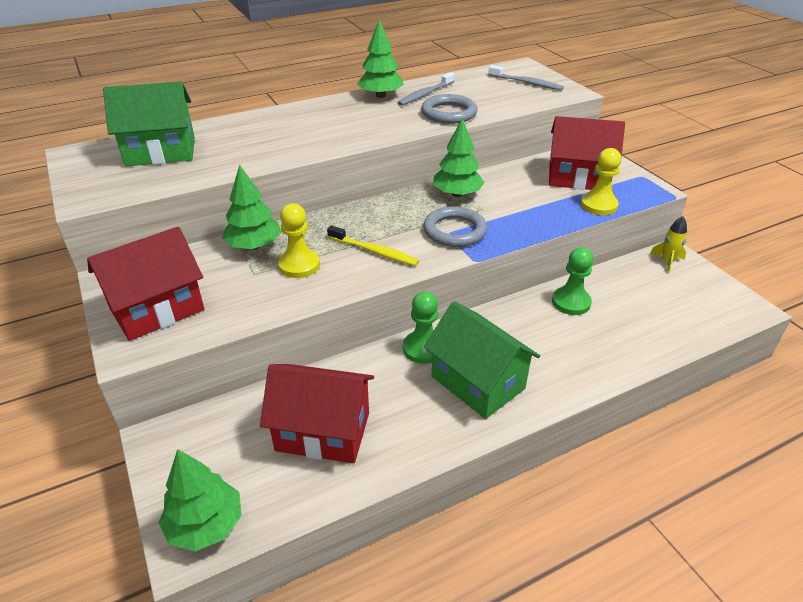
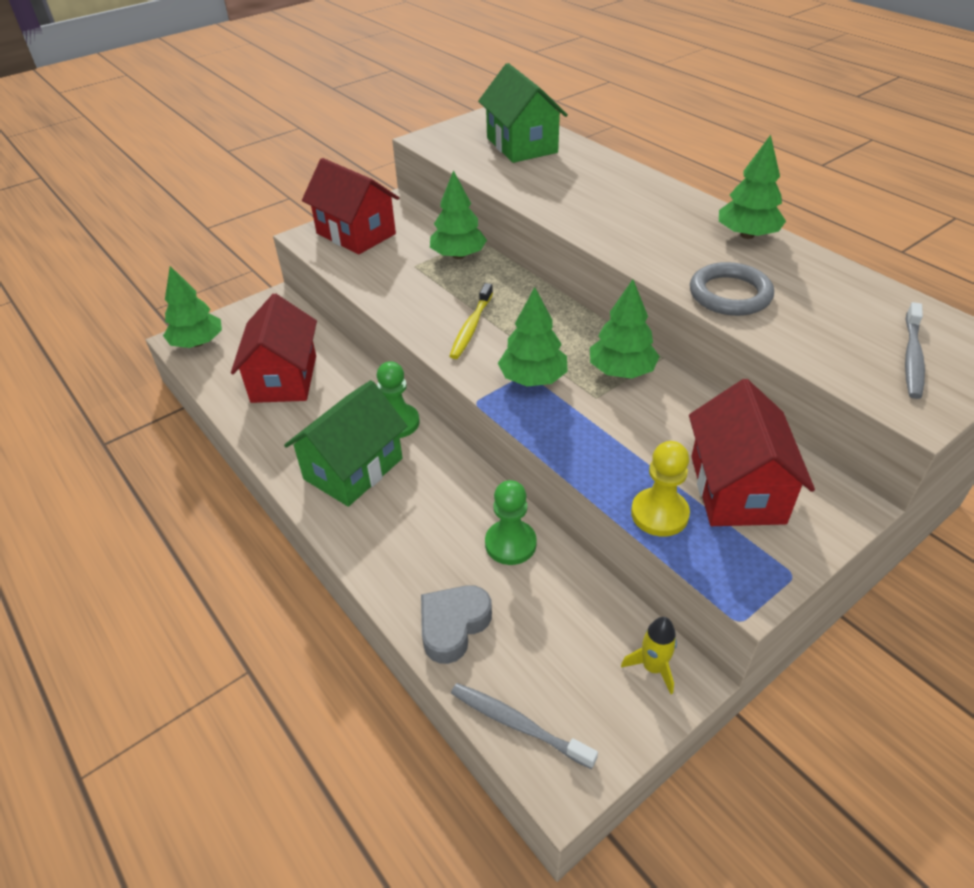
camera: 80 degrees right, 5 degrees up
yellow pawn [278,203,320,278] -> none
grey toothbrush [397,72,455,106] -> grey toothbrush moved to [451,683,598,769]
grey ring [423,206,487,247] -> green tree [498,287,568,387]
none -> grey heart [421,585,492,664]

